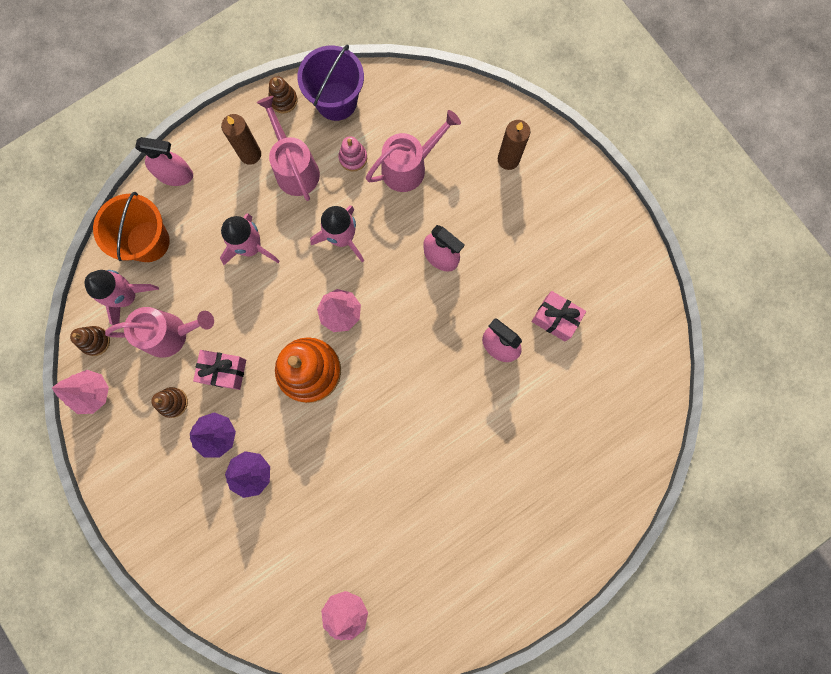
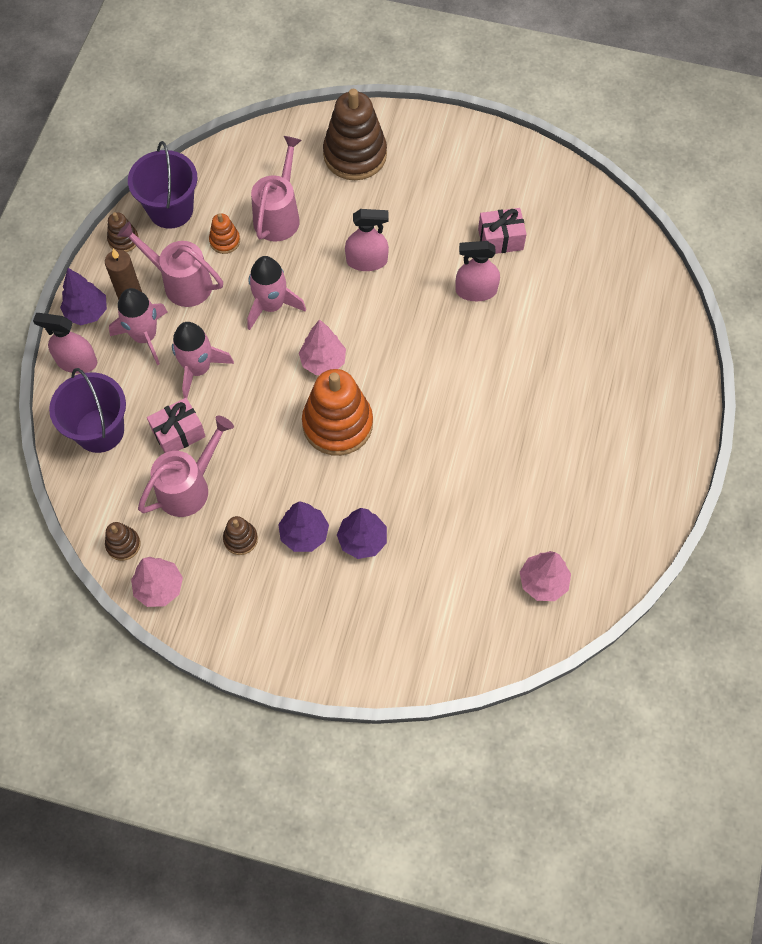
camera: 40 degrees left, 15 degrees down
pink rocket [84,270,159,325] -> pink rocket moved to [109,288,168,365]
orange bucket [93,192,170,262] -> purple bucket [49,368,126,453]
pink spray bottle [135,137,193,186] -> pink spray bottle turned 135 degrees counterclockwise [33,313,97,374]
pink gift [193,350,246,390] -> pink gift moved to [147,398,206,453]
pink stacking toy [338,136,367,171] -> orange stacking toy [209,213,240,254]
brown candle [498,120,530,170] -> brown stacking toy [323,89,387,180]
none -> purple tree [60,268,107,325]

